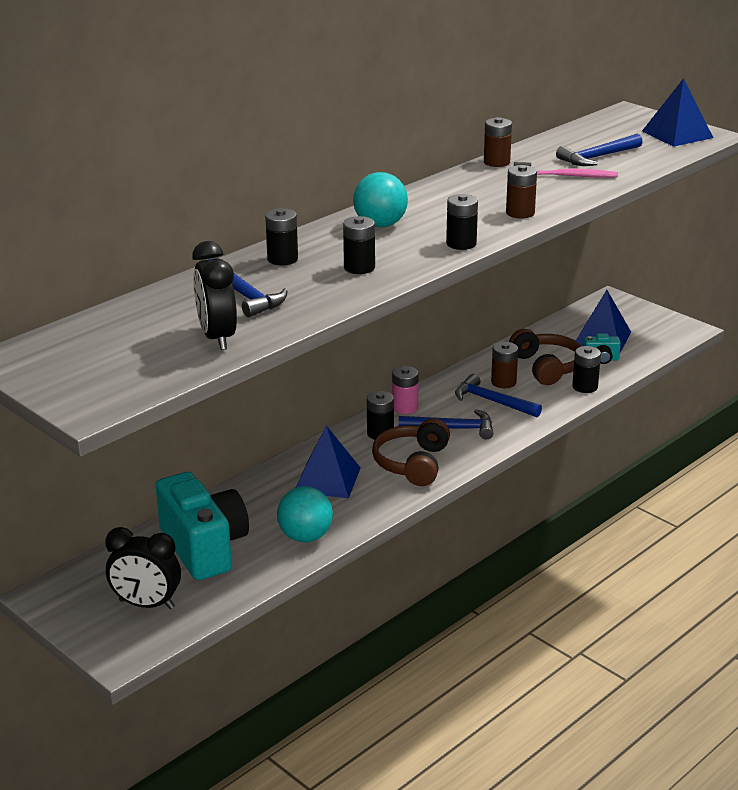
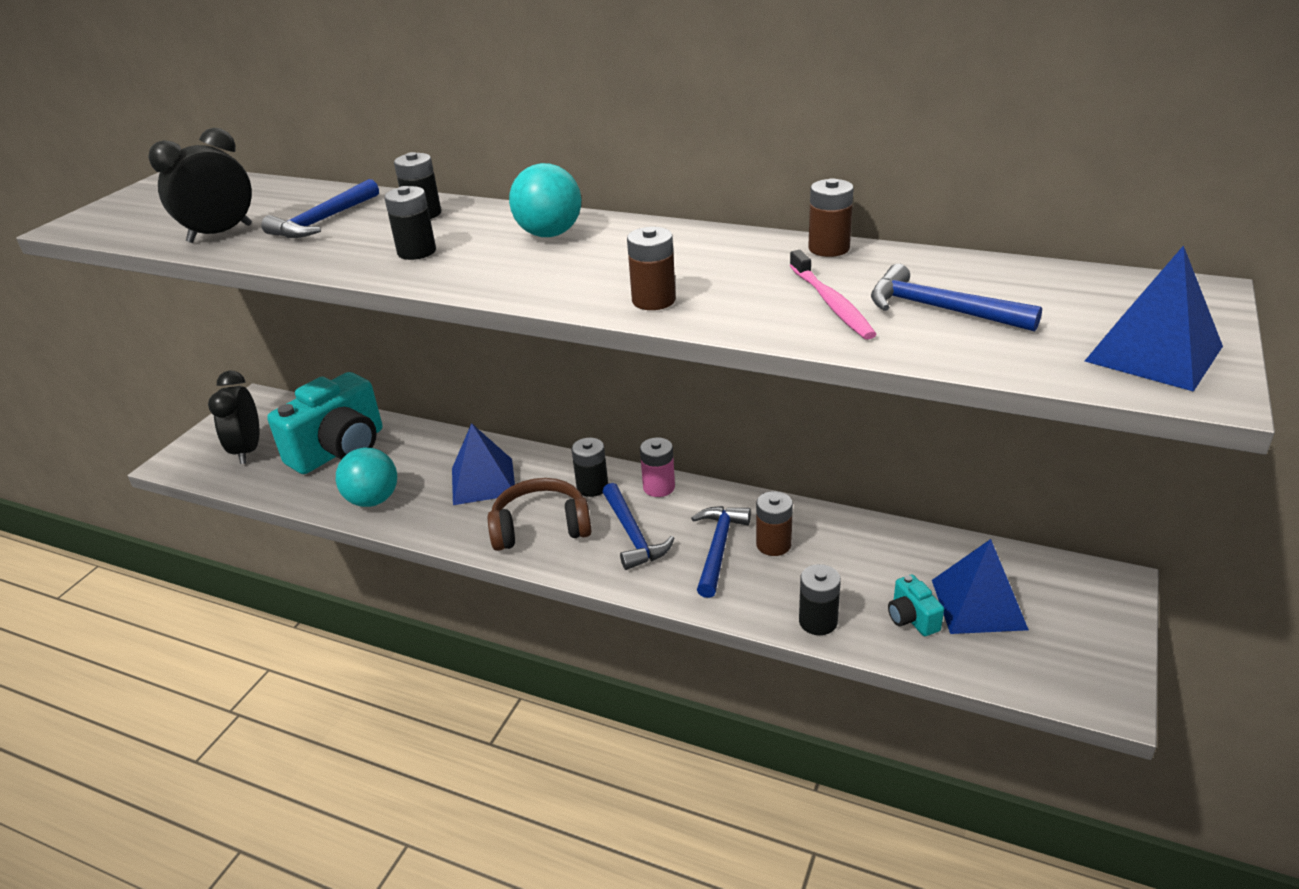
camera: 70 degrees right, 5 degrees up
black battery [446,194,478,250] -> none
brown headphones [509,329,581,385] -> none

